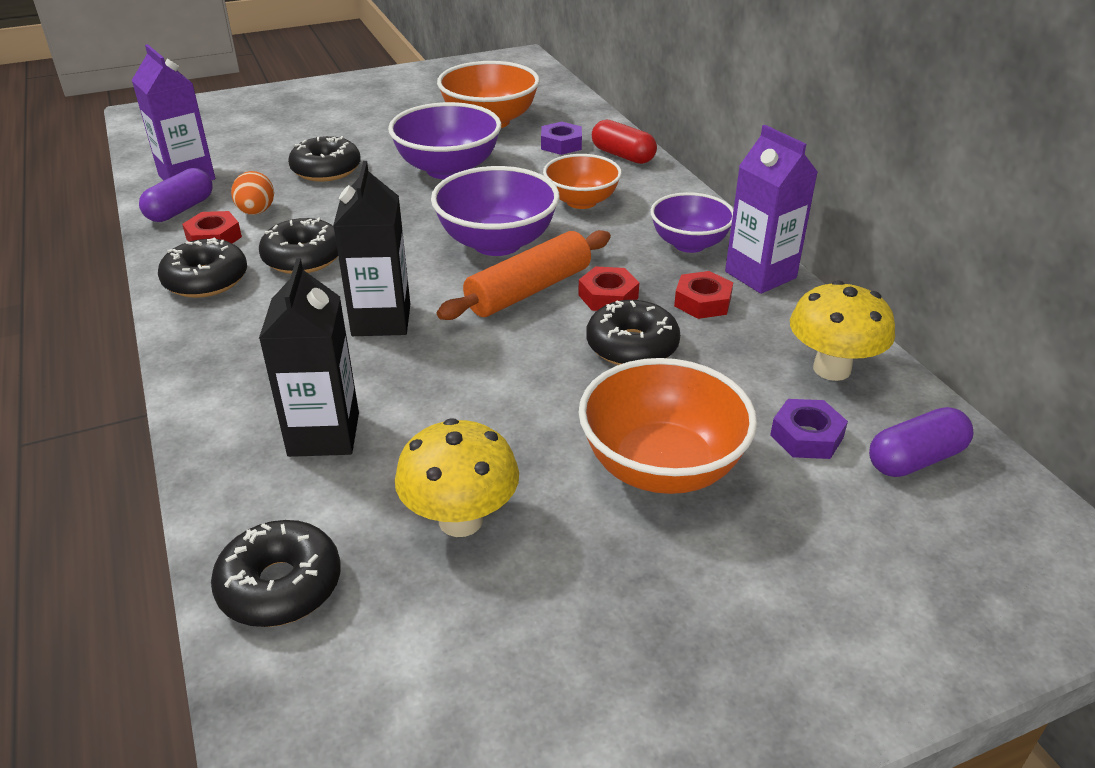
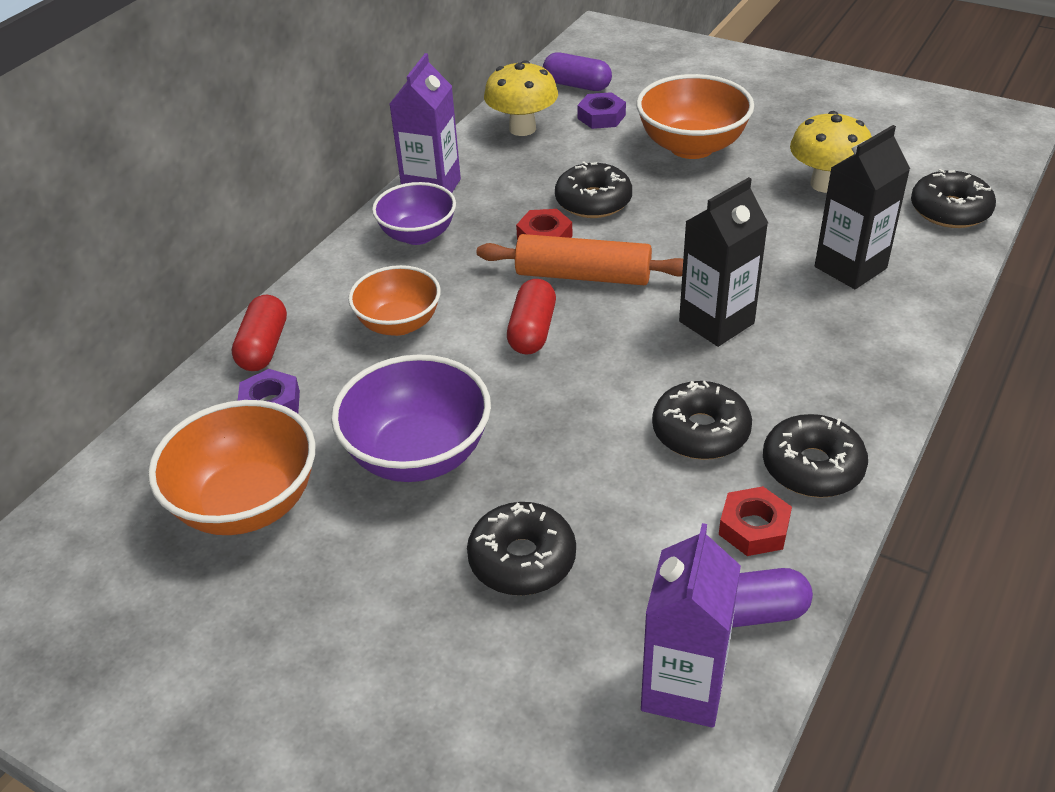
camera: 125 degrees left, 5 degrees up
orange egg [231,171,274,215] -> none
purple bowl [431,166,560,256] -> red capsule [507,279,556,354]
red nut [674,271,733,319] -> none

